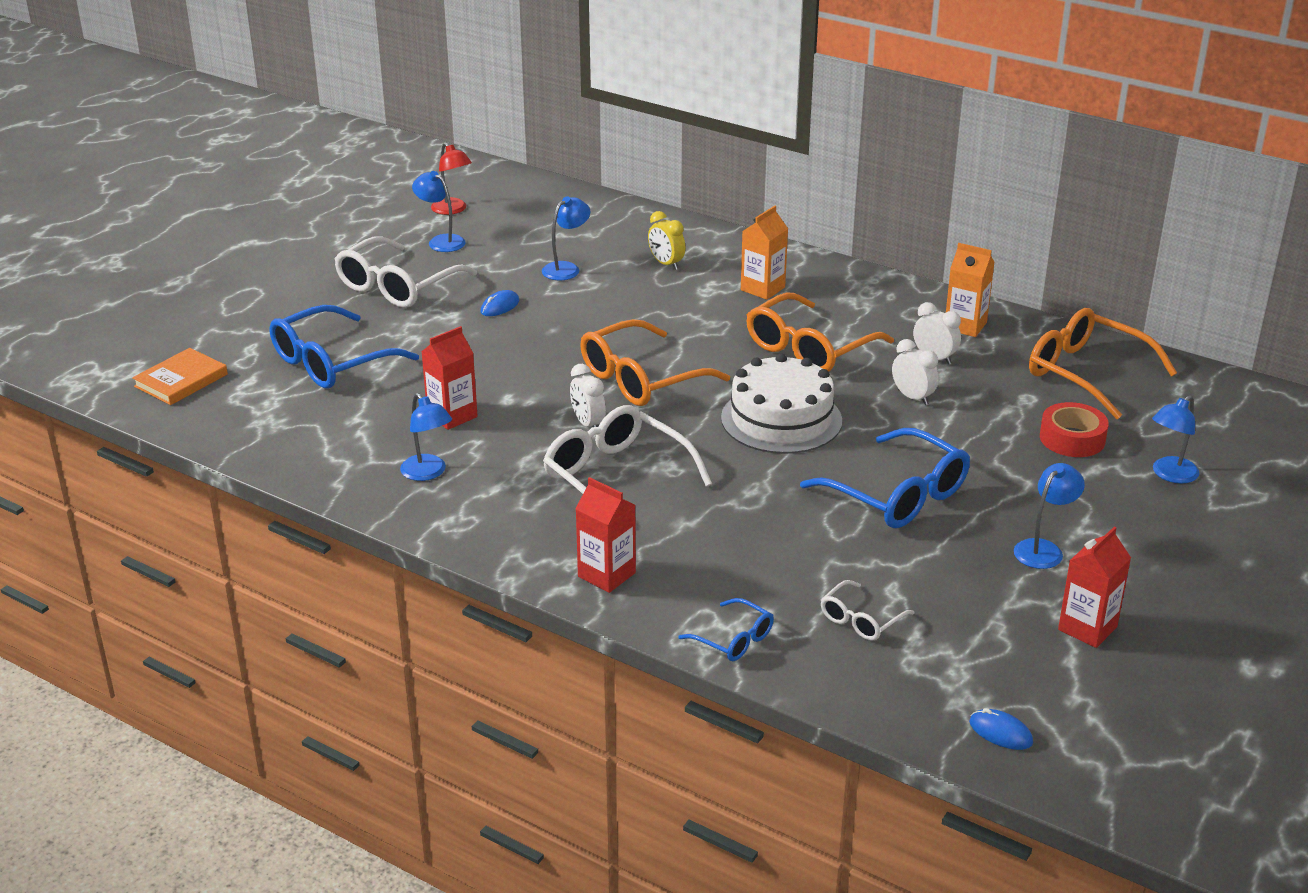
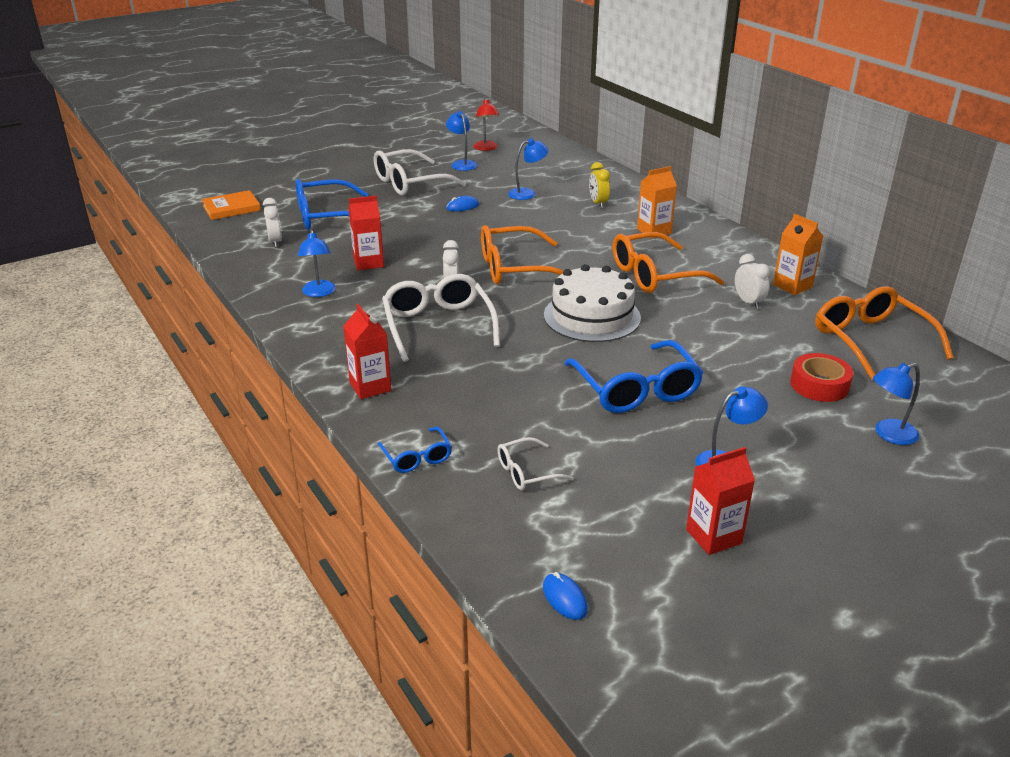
camera: 25 degrees right, 0 degrees up
white clock [892,339,939,405] -> white clock moved to [263,198,282,247]

